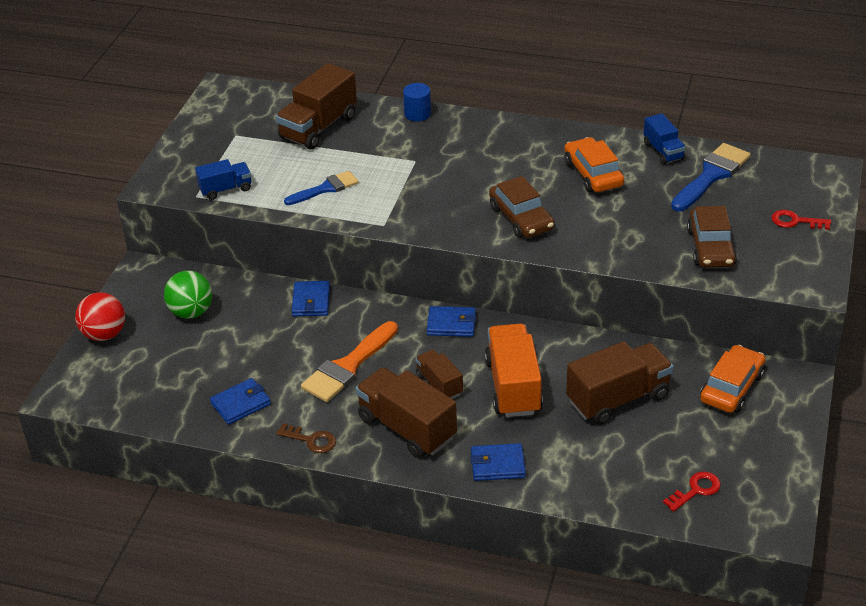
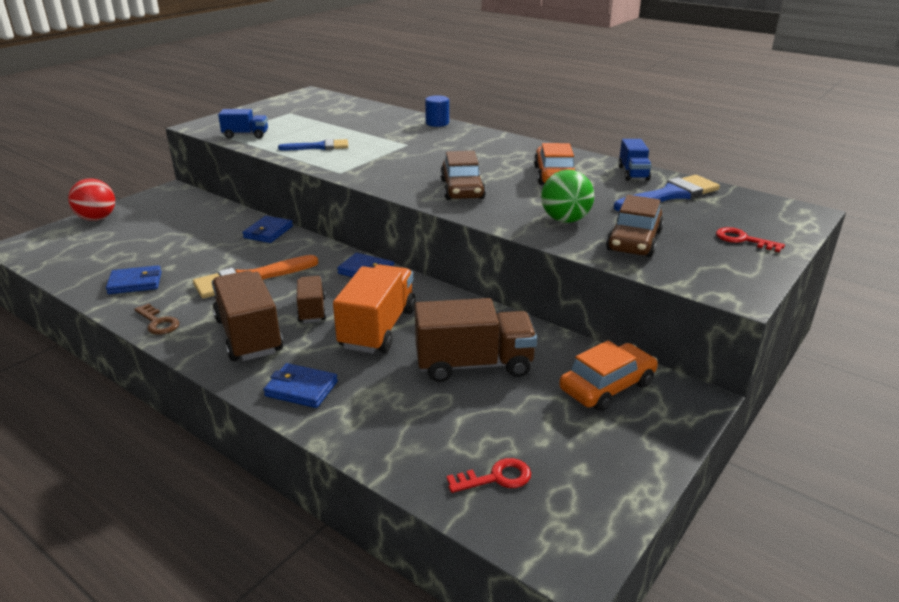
camera: 20 degrees right, 10 degrees down
green ball [164,271,212,318] -> green ball moved to [541,170,594,223]
brown truck [276,63,357,150] -> none

